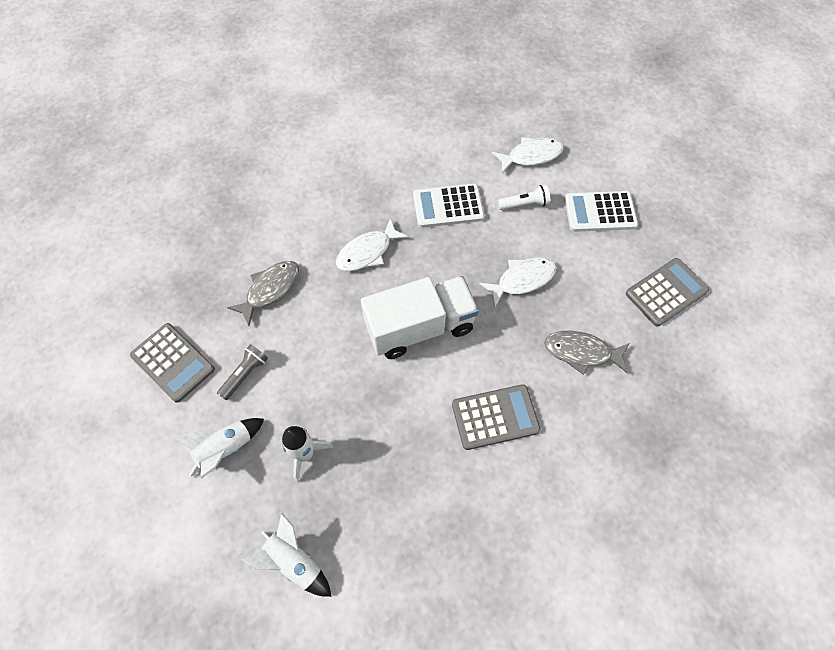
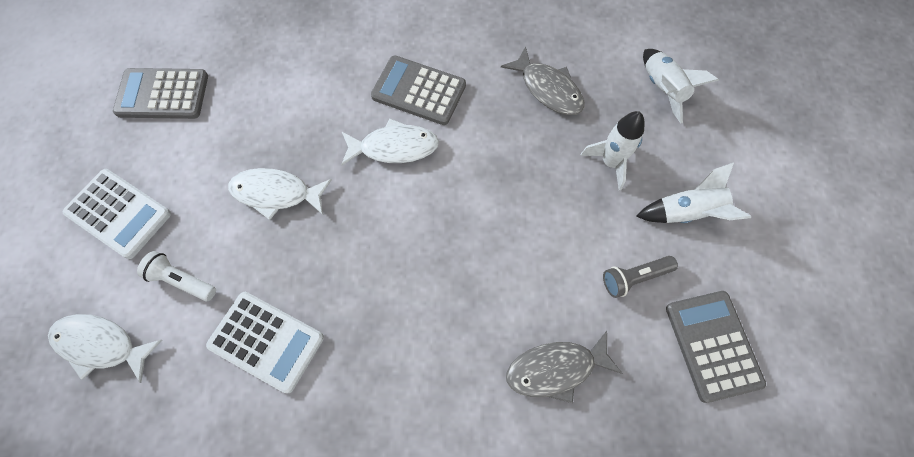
camera: 145 degrees left, 5 degrees up
white fish [336,218,409,271] -> white fish moved to [341,118,439,166]
white truck [361,276,479,359] -> none
grey fish [544,331,629,375] -> grey fish moved to [501,46,584,115]

